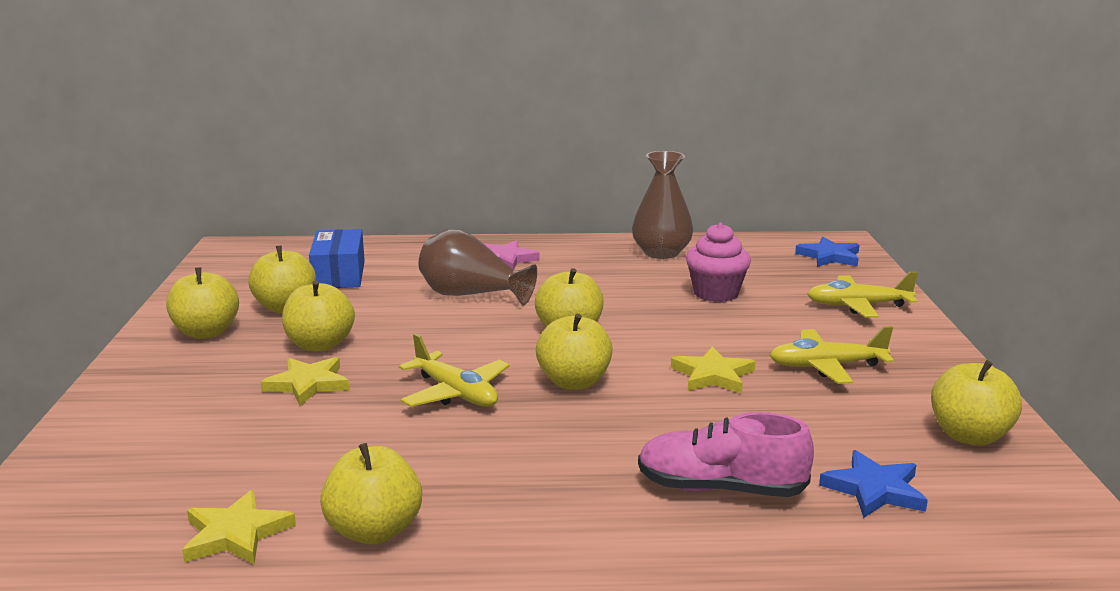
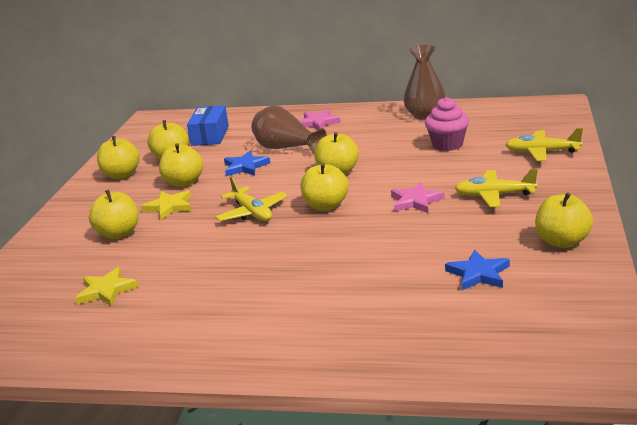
camera: 15 degrees right, 5 degrees up
yellow apple [320,443,422,545] -> yellow apple moved to [89,190,138,239]
pink shoe [638,412,814,497] -> none
yellow star [671,346,755,393] -> pink star [391,182,445,213]
blue star [795,237,859,267] -> blue star moved to [224,151,270,176]

